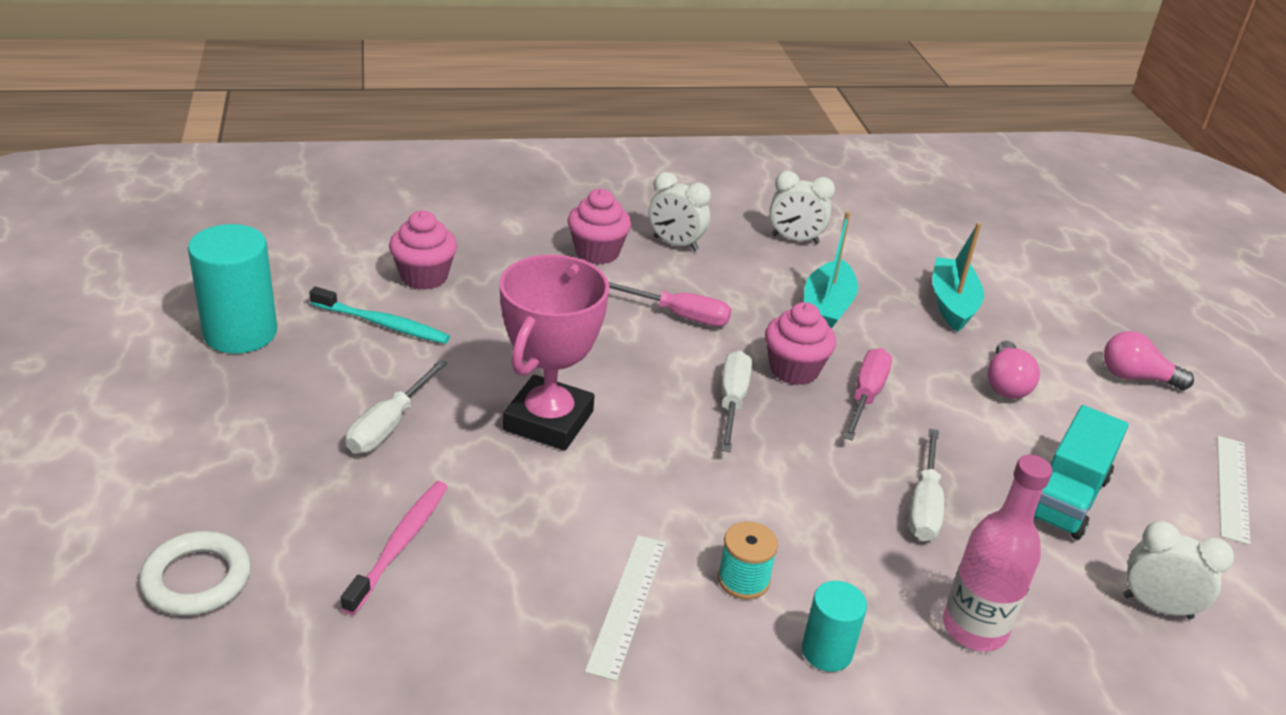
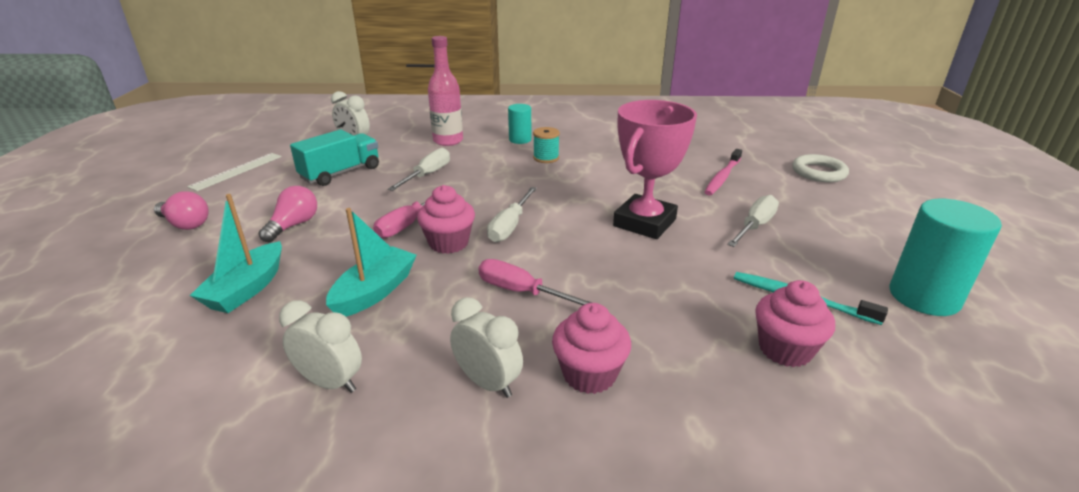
camera: 165 degrees left, 5 degrees down
white ruler [585,535,666,681] -> none

